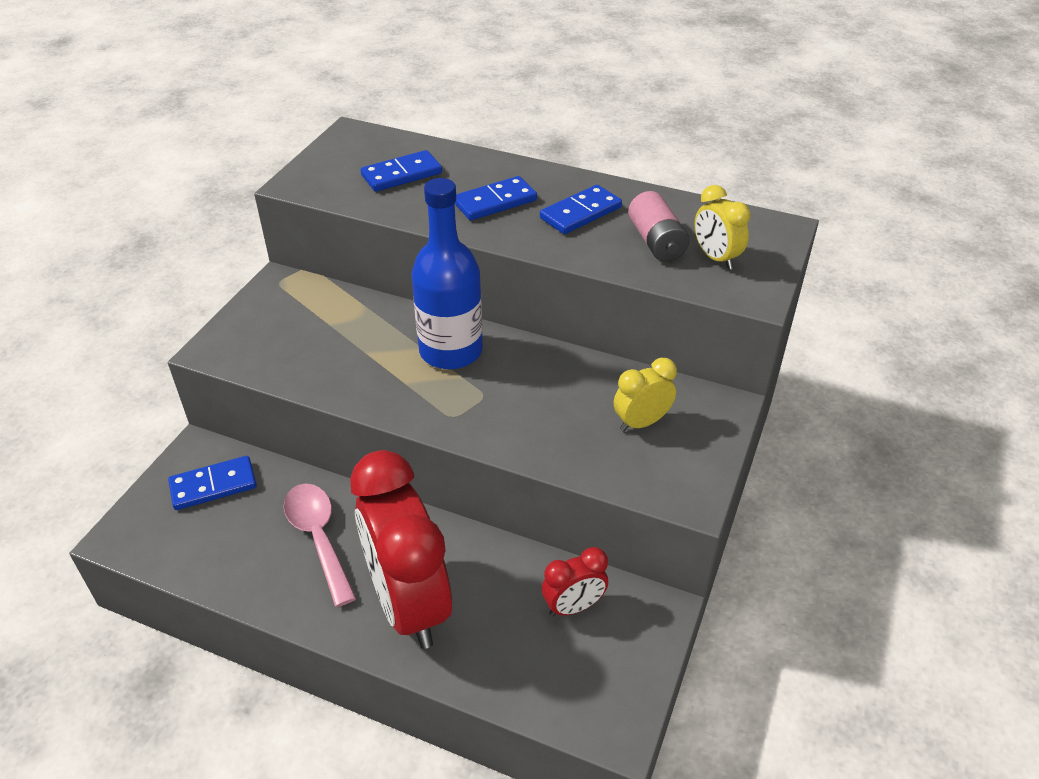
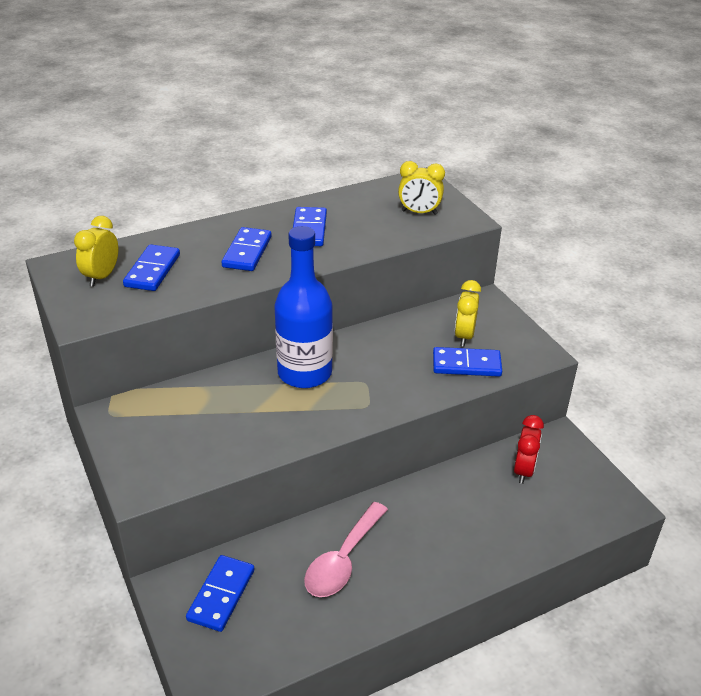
camera: 50 degrees left, 5 degrees down
pink spoon [284,483,357,607] -> pink spoon turned 75 degrees counterclockwise [304,502,388,597]
red clock [350,450,452,649] -> none
pink battery [628,191,690,261] -> none
none -> yellow clock [74,216,118,287]
none -> blue domino [433,347,502,377]

